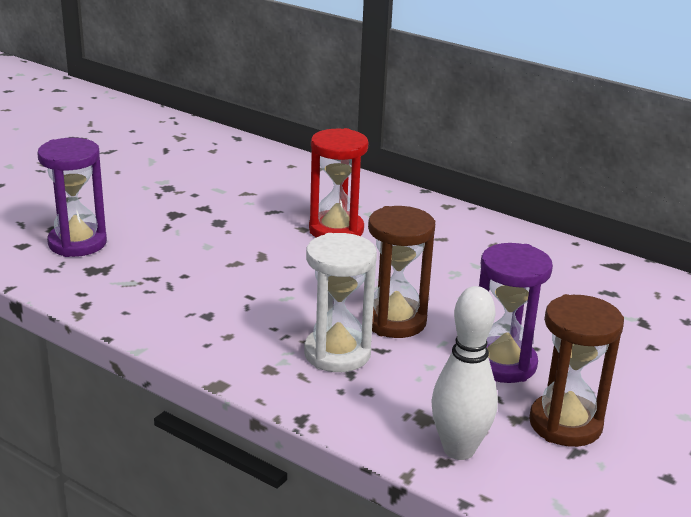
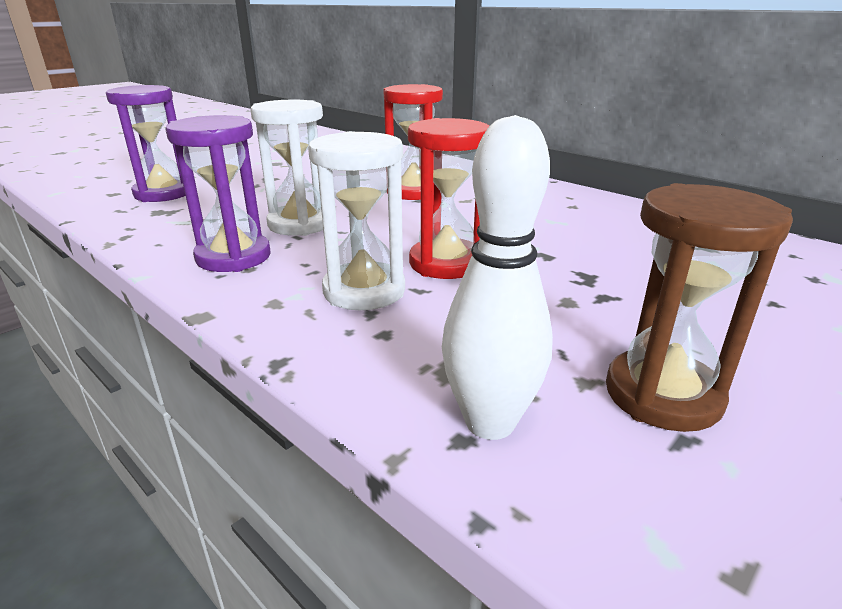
camera: 10 degrees right, 0 degrees up
brown hourglass [368,206,435,338] -> red hourglass [408,118,490,279]
purple hourglass [479,243,553,383] -> purple hourglass moved to [165,115,271,272]
none -> white hourglass [250,100,323,236]

